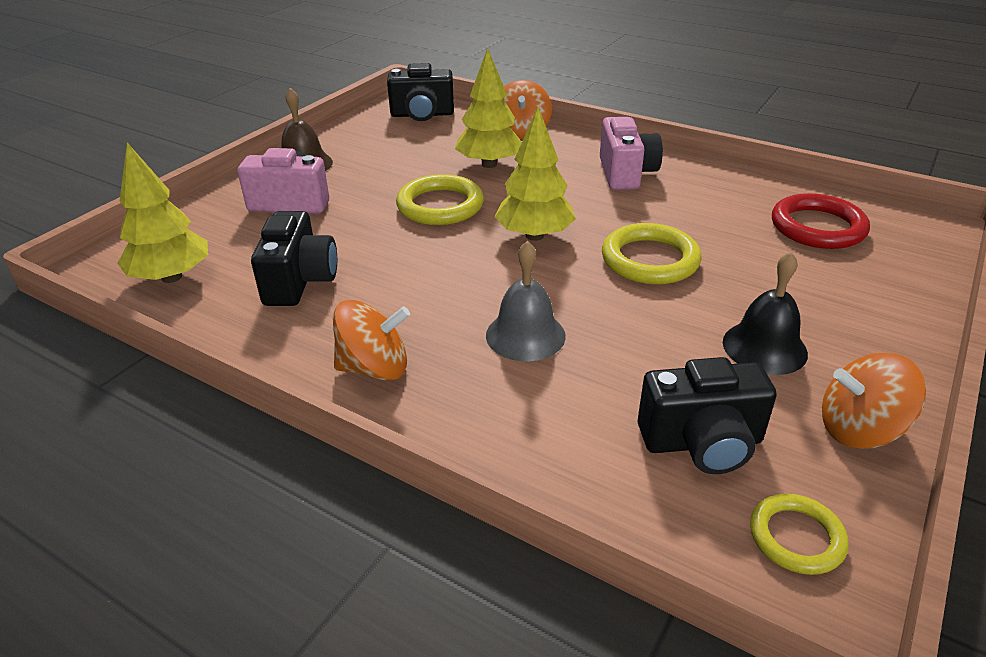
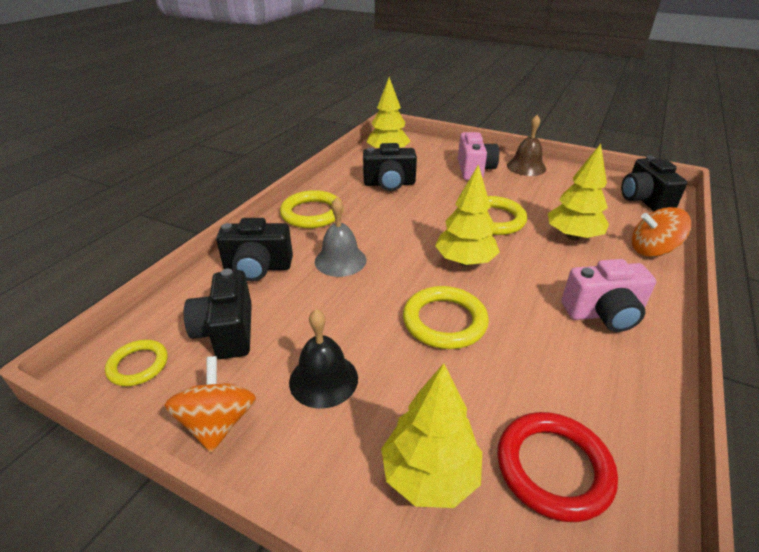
camera: 85 degrees right, 0 degrees up
orange spinning top [333,300,410,381] -> yellow ring [280,190,344,228]
none -> black camera [216,218,293,281]
none -> yellow tree [381,363,482,508]

